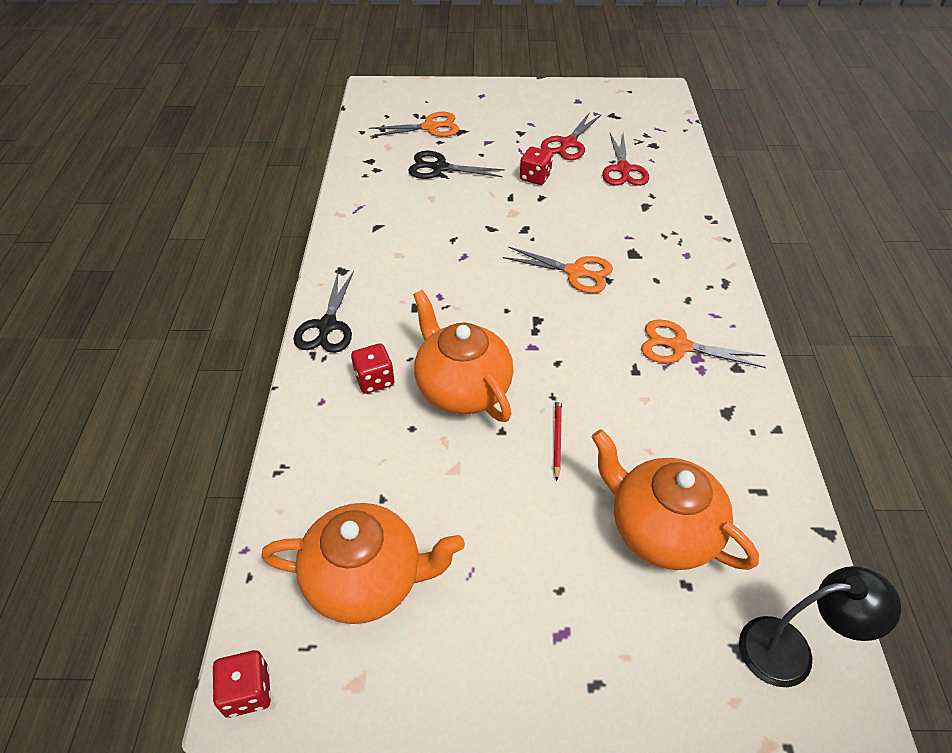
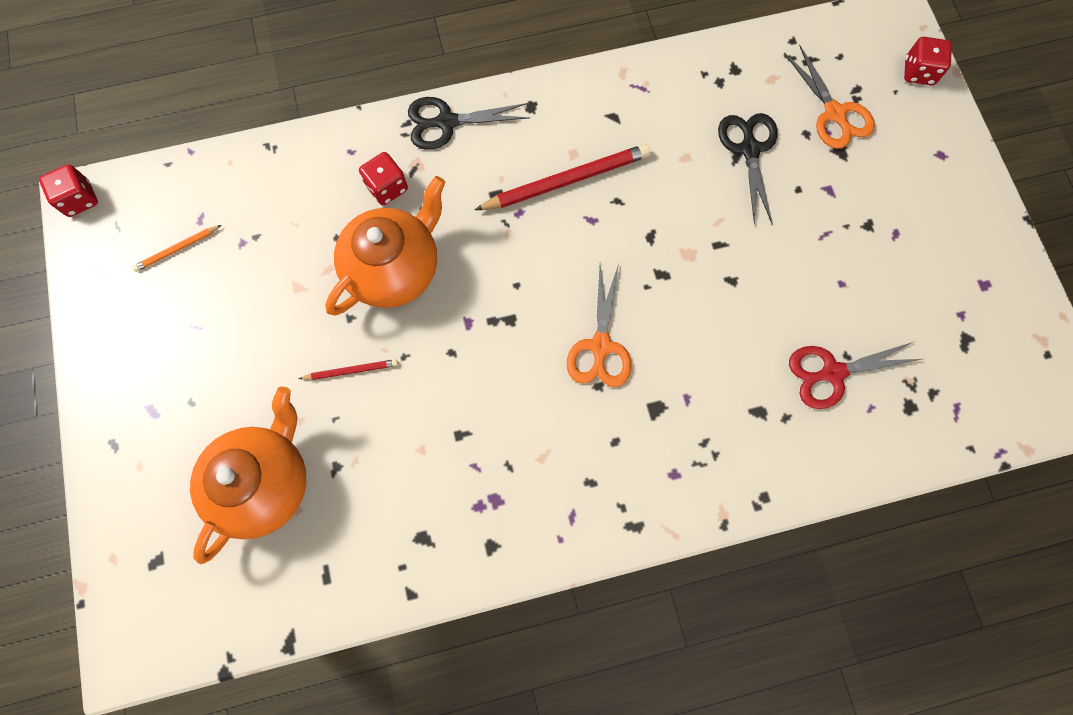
camera: 75 degrees right, 25 degrees up
orange teapot [261,503,465,624] -> orange pencil [132,225,222,272]
red dice [520,147,553,185] -> red dice moved to [904,37,952,85]
red scissors [541,112,601,160] -> none
orange scissors [641,319,766,368] -> none
black lamp [739,566,901,687] -> none
none -> red pencil [475,144,651,210]

